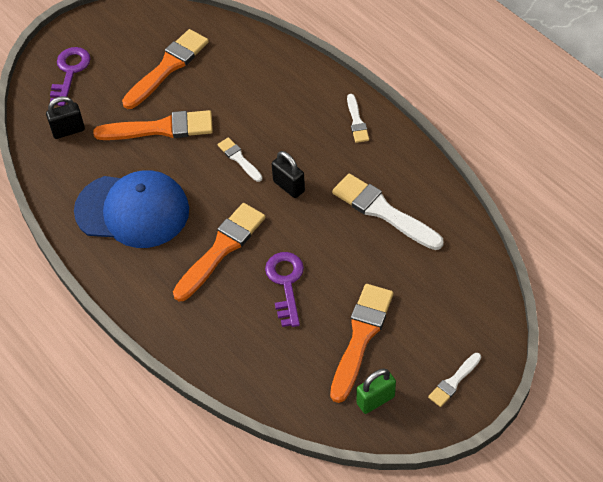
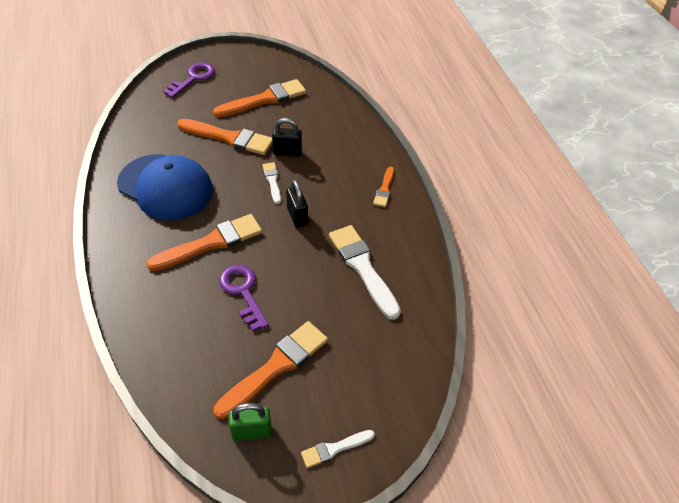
camera: 20 degrees right, 5 degrees down
black padlock [46,96,85,139] -> black padlock moved to [272,118,302,157]
purple key [265,252,304,327] -> purple key turned 45 degrees counterclockwise [219,265,269,331]
white brush [347,94,369,143] -> orange brush [373,167,394,207]

